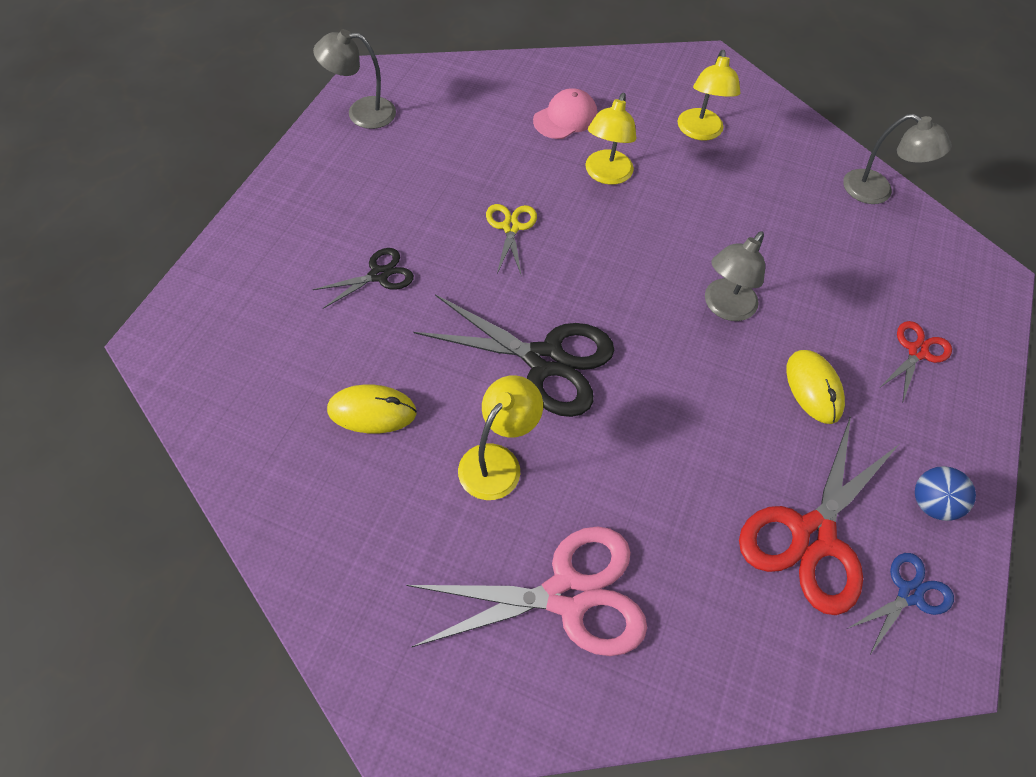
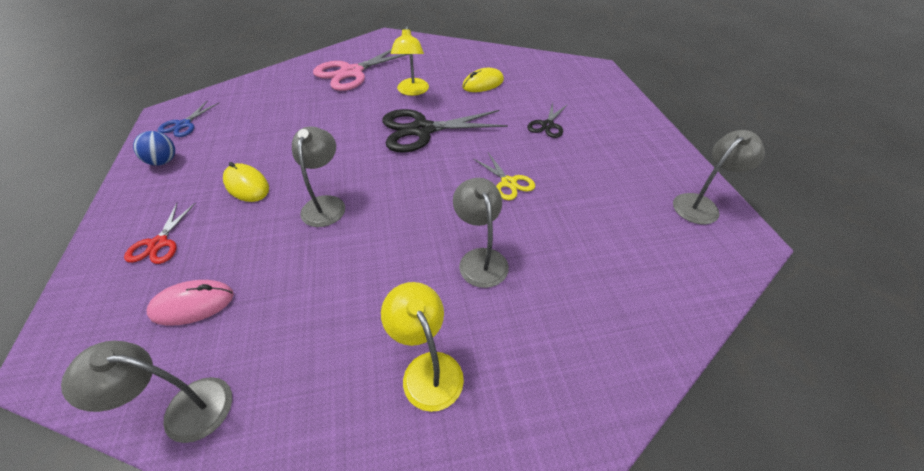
camera: 150 degrees right, 10 degrees down
pink cap [533,88,598,139] -> none
yellow lamp [585,93,636,185] -> grey lamp [453,178,509,288]
red scissors [739,416,899,615] -> none
none -> pink mouse [147,280,234,326]

